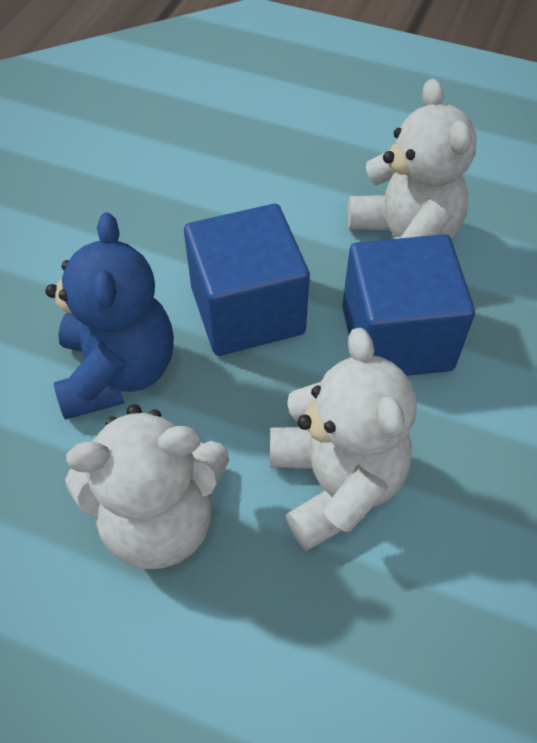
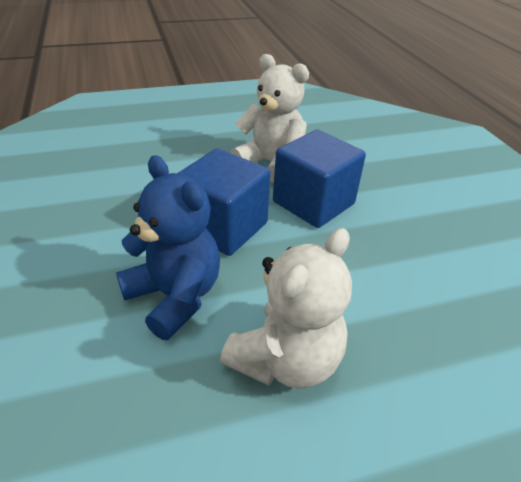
camera: 40 degrees left, 15 degrees down
white teddy bear [270,328,416,551] -> none

